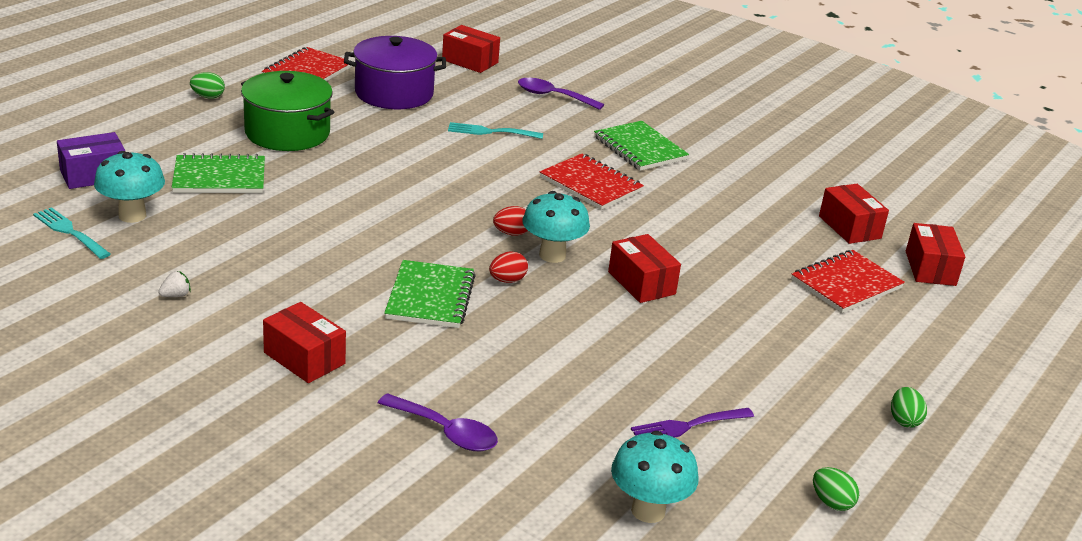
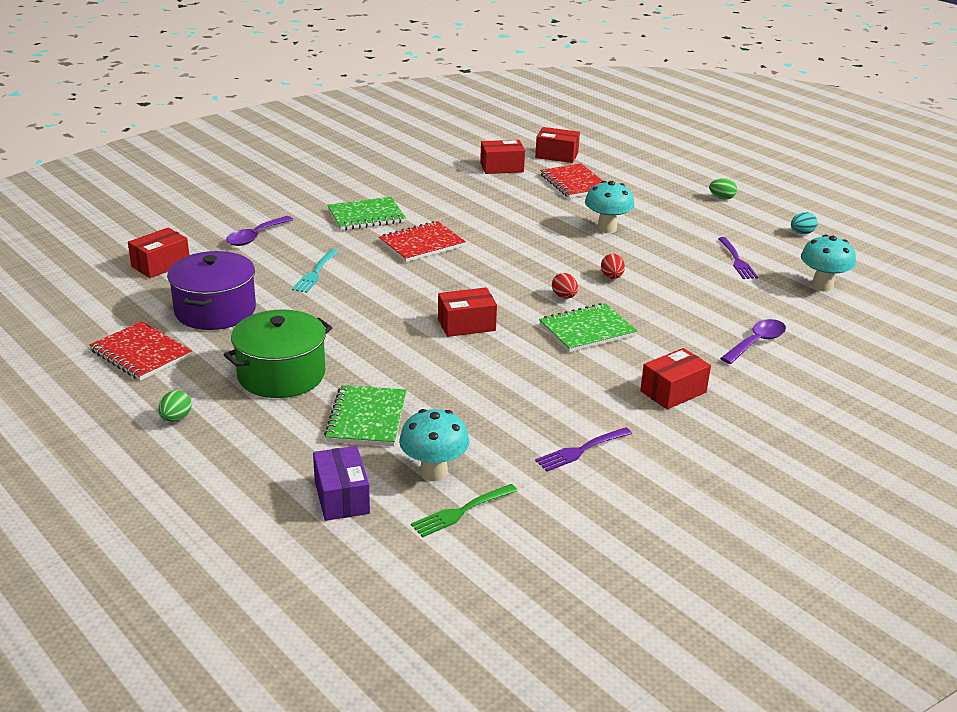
camera: 75 degrees left, 0 degrees up
turquoise fork [33,207,111,259] -> green fork [411,484,518,537]
white strawberry [158,271,191,297] -> purple fork [535,427,632,471]
green notebook [384,260,475,328] -> green notebook turned 45 degrees counterclockwise [539,303,637,353]
red egg [493,206,528,236] -> red egg moved to [601,254,625,279]
turquoise mushroom [522,191,590,263] -> turquoise mushroom moved to [585,181,634,233]
red box [608,234,681,303] -> red box moved to [438,288,497,337]
green egg [813,467,859,511] -> turquoise egg [791,212,818,234]

